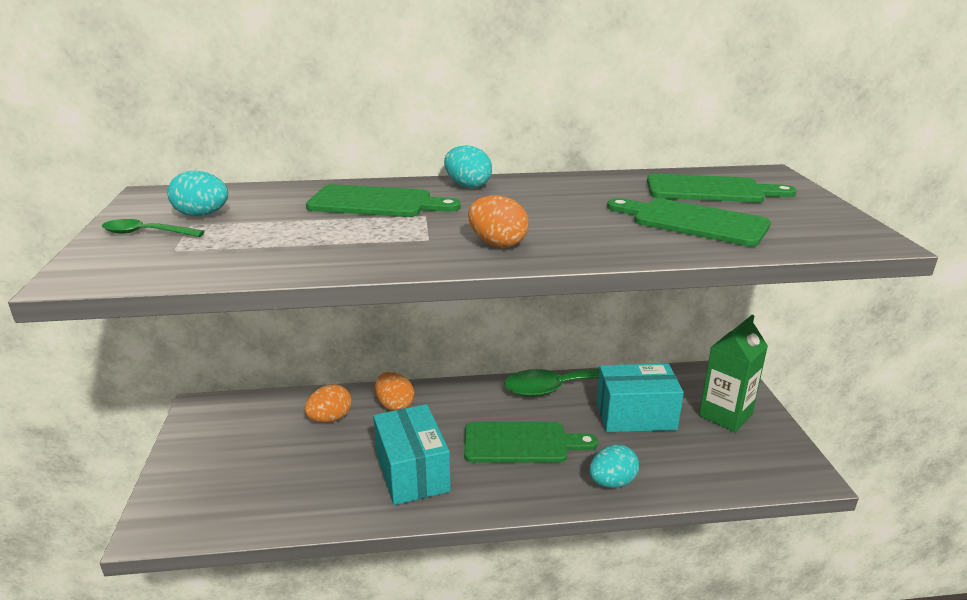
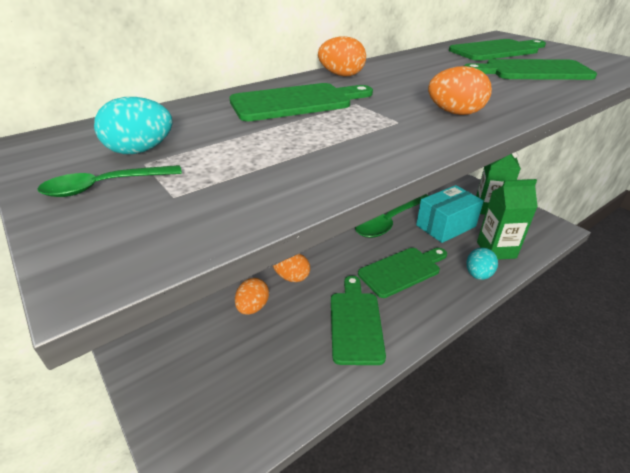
camera: 30 degrees left, 10 degrees up
turquoise box [373,404,451,505] -> green cutting board [331,276,386,365]
turquoise egg [444,146,492,188] -> orange egg [318,36,366,77]
none -> green carton [477,179,538,260]

